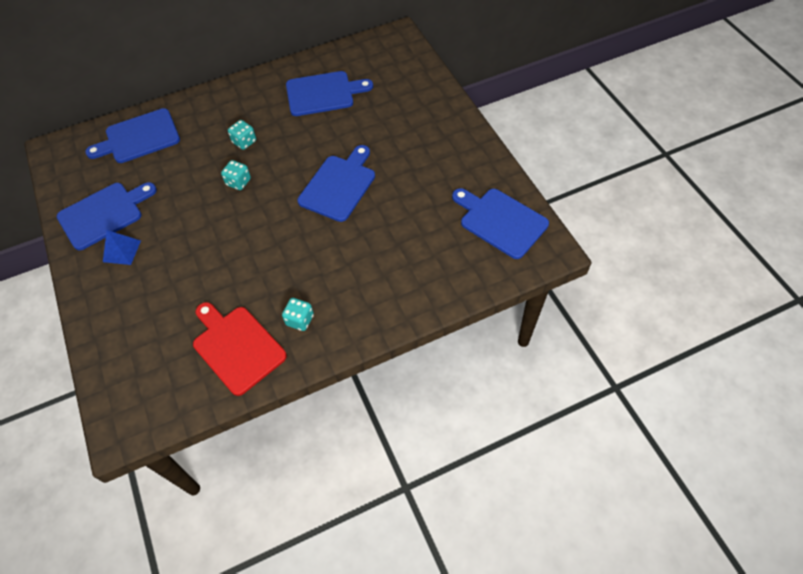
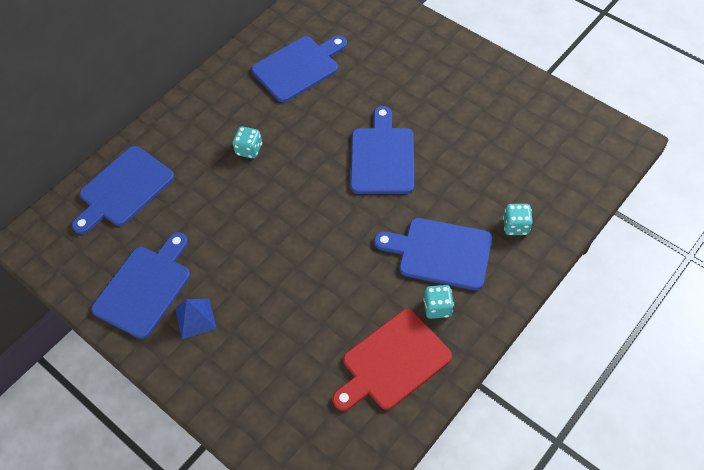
camera: 25 degrees left, 0 degrees up
red cutting board [193,302,287,396] -> red cutting board turned 60 degrees counterclockwise [333,309,452,411]
turquoise dice [221,160,251,190] -> turquoise dice moved to [503,204,533,235]
blue cutting board [452,188,549,259] -> blue cutting board moved to [374,218,492,290]

